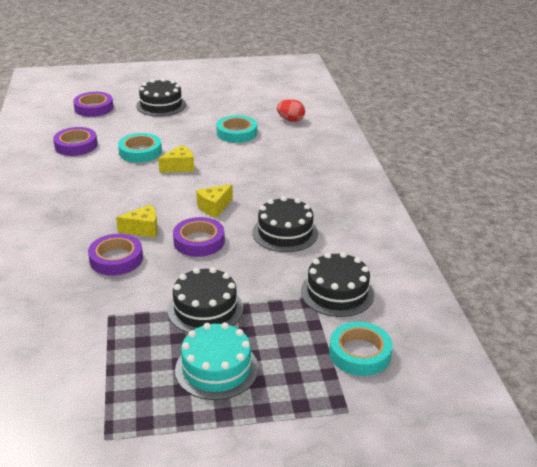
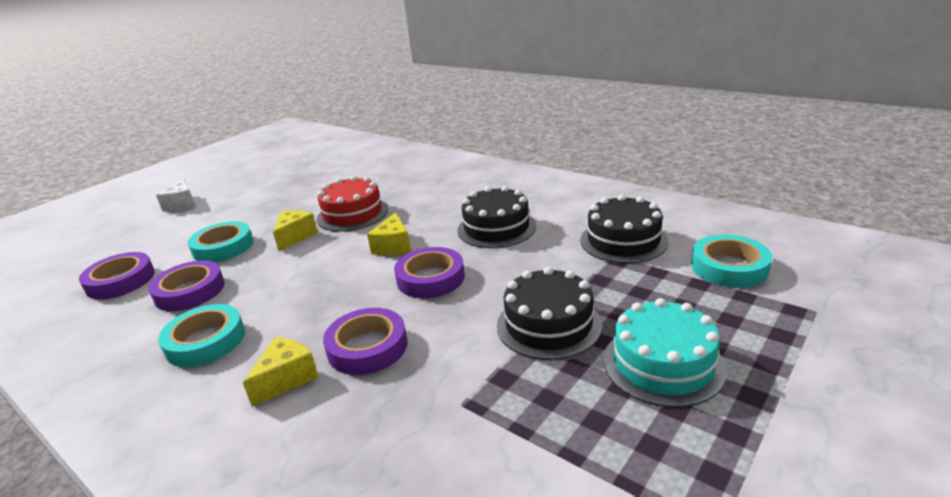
camera: 40 degrees left, 5 degrees down
purple tape [73,92,113,117] -> purple tape moved to [148,261,225,311]
yellow cheese [116,204,158,238] -> yellow cheese moved to [243,337,319,407]
black cake [136,78,186,117] -> white cheese [156,178,196,212]
turquoise tape [216,115,257,143] -> turquoise tape moved to [158,304,245,367]
red egg [277,99,305,122] -> none
none -> red cake [316,176,389,232]

